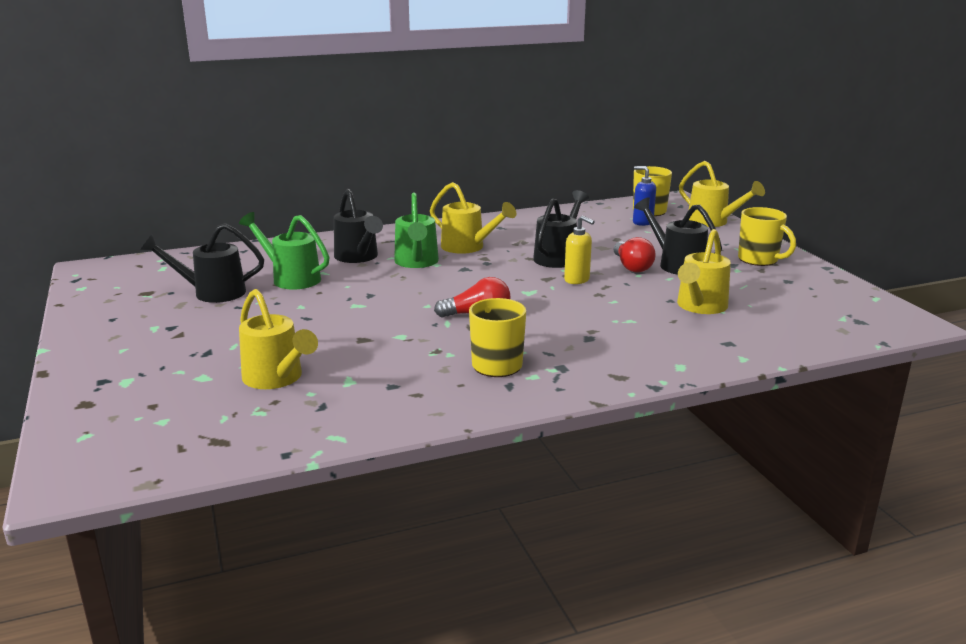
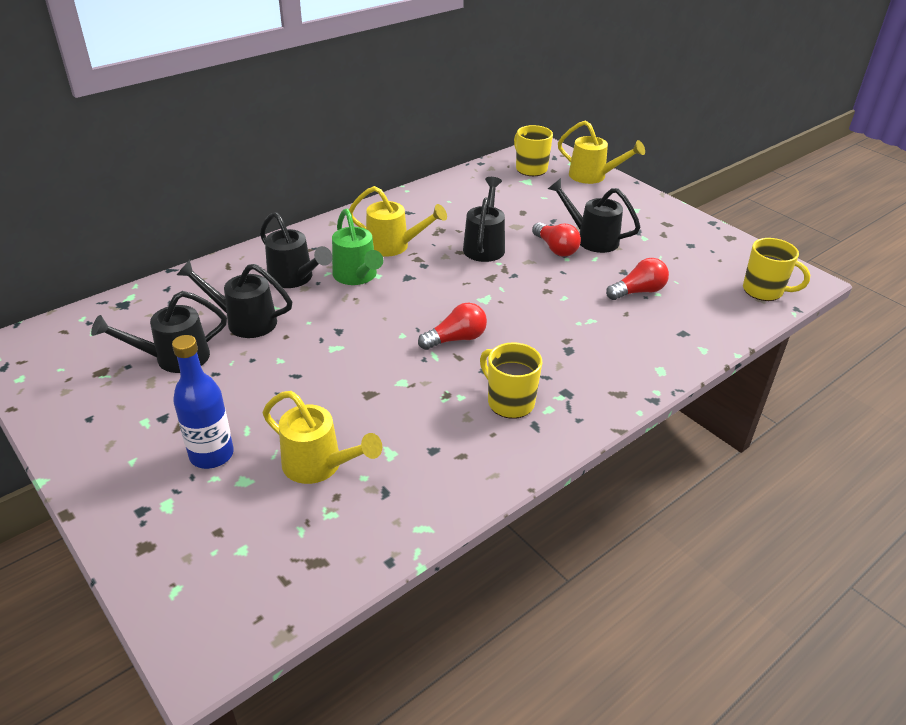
camera: 20 degrees left, 15 degrees up
green watering can [239,212,330,289] -> black watering can [177,260,292,338]
yellow soap dispenser [564,216,595,284] -> none
blue soap dispenser [633,166,656,226] -> none
yellow watering can [677,229,731,314] -> red light bulb [606,258,669,300]
yellow mug [738,207,796,266] -> yellow mug moved to [743,238,810,301]
none -> blue bottle [172,335,234,469]

